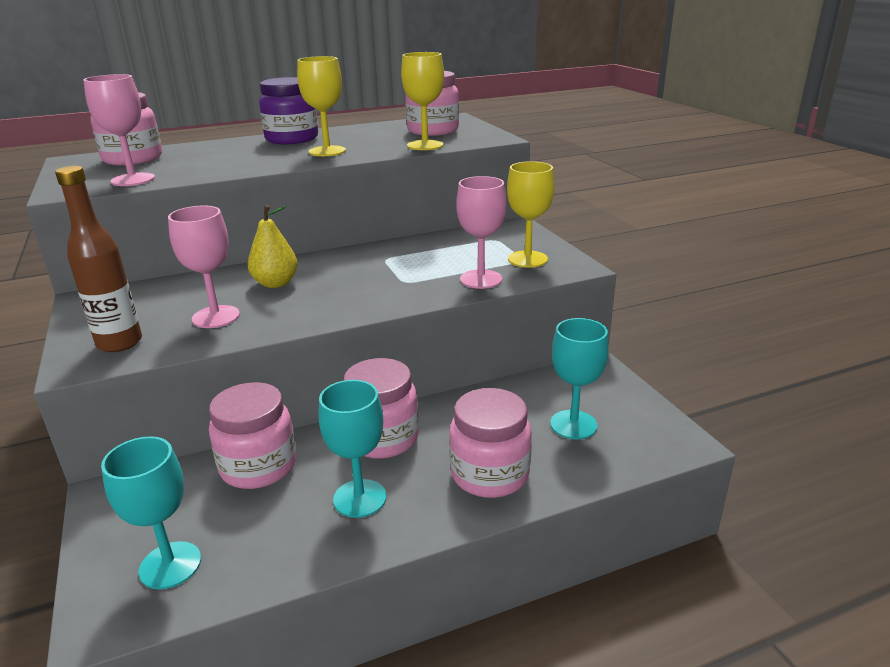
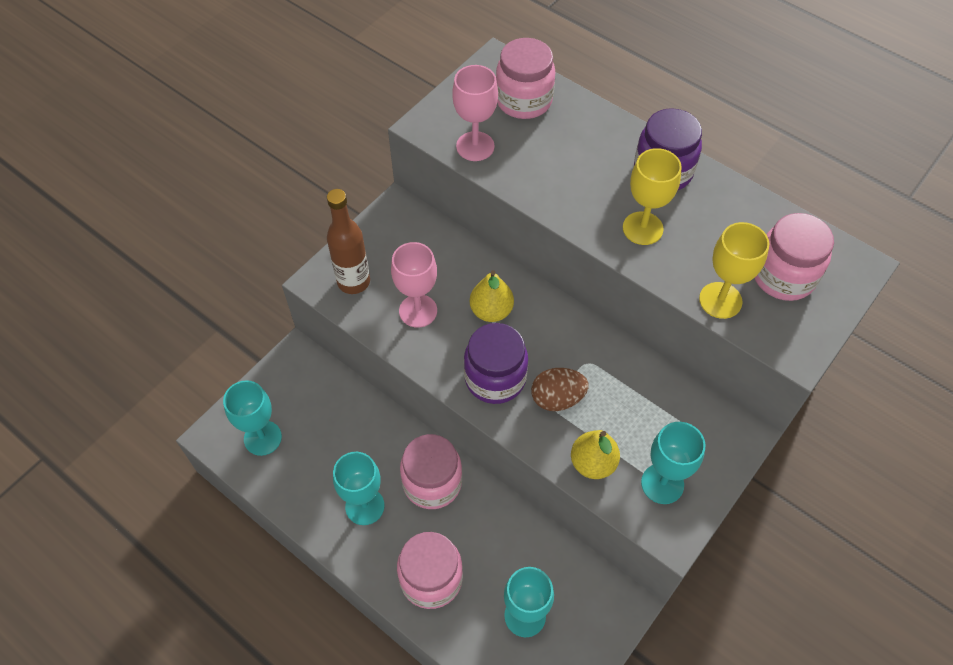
camera: 60 degrees right, 30 degrees up
pink jar [209,382,296,489] -> none
pink goblet [456,176,506,289] -> yellow pear [571,430,620,479]
yellow goblet [507,161,555,268] -> turquoise goblet [641,422,705,504]
none -> purple jar [464,323,528,404]
none -> brown egg [531,368,589,411]

